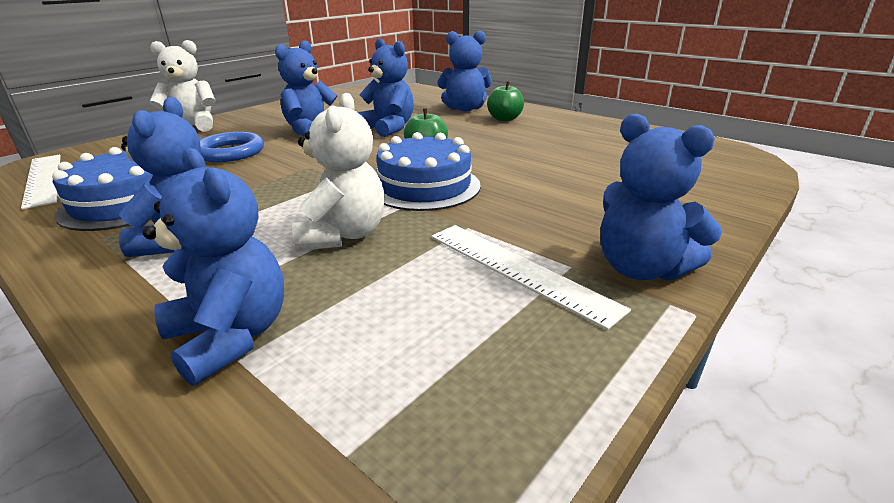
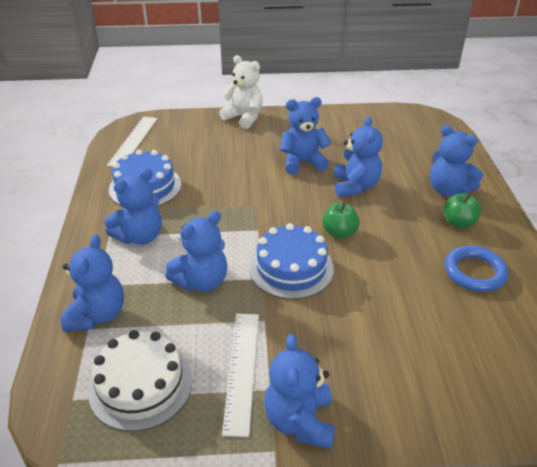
camera: 45 degrees right, 10 degrees up
blue ring [200,132,264,162] -> blue ring moved to [445,246,508,292]
white teddy bear [292,92,385,251] -> blue teddy bear [165,211,227,292]
none -> white cake [88,330,192,432]

